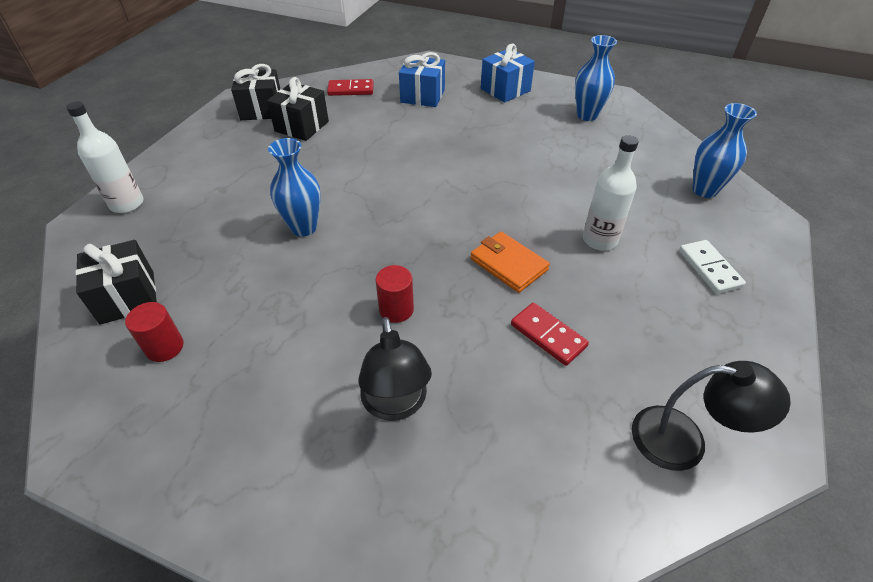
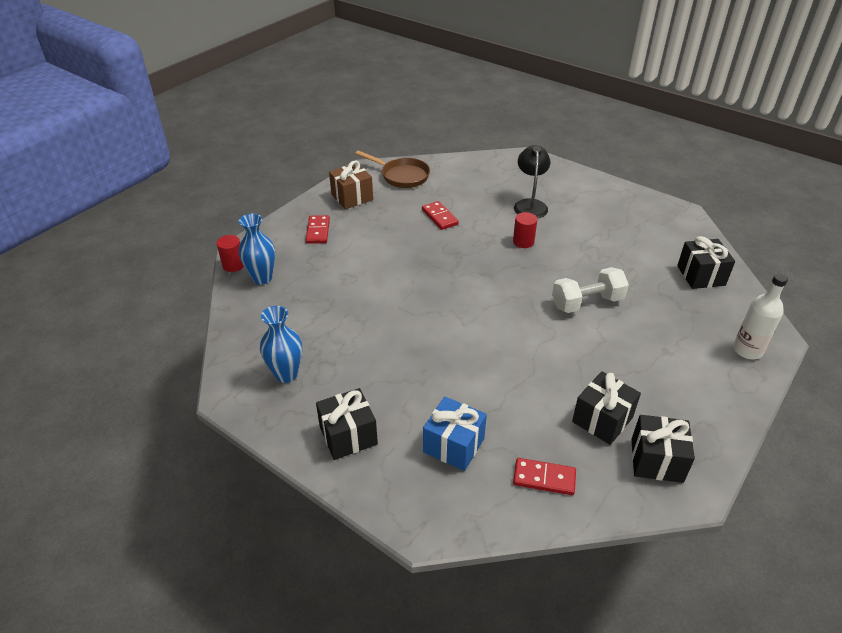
camera: 165 degrees left, 5 degrees down
red cylinder [125,302,184,362] -> red cylinder moved to [217,235,244,272]
blue vase [268,138,321,237] -> white dumbbell [552,267,629,313]
orange wallet [470,232,550,293] -> none
blue gift [481,44,535,103] -> black gift [316,388,378,460]
white bottle [583,135,639,251] -> none
black lamp [632,361,791,471] -> brown pan [355,151,430,188]
white domino [679,240,746,294] -> red domino [306,215,330,244]
none -> brown gift [329,160,373,209]

